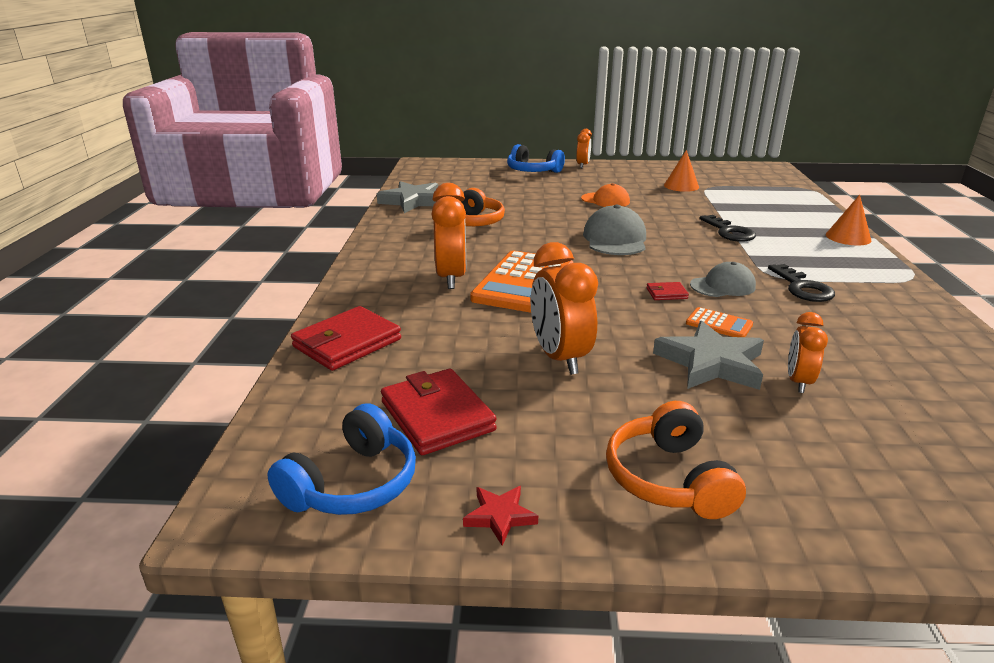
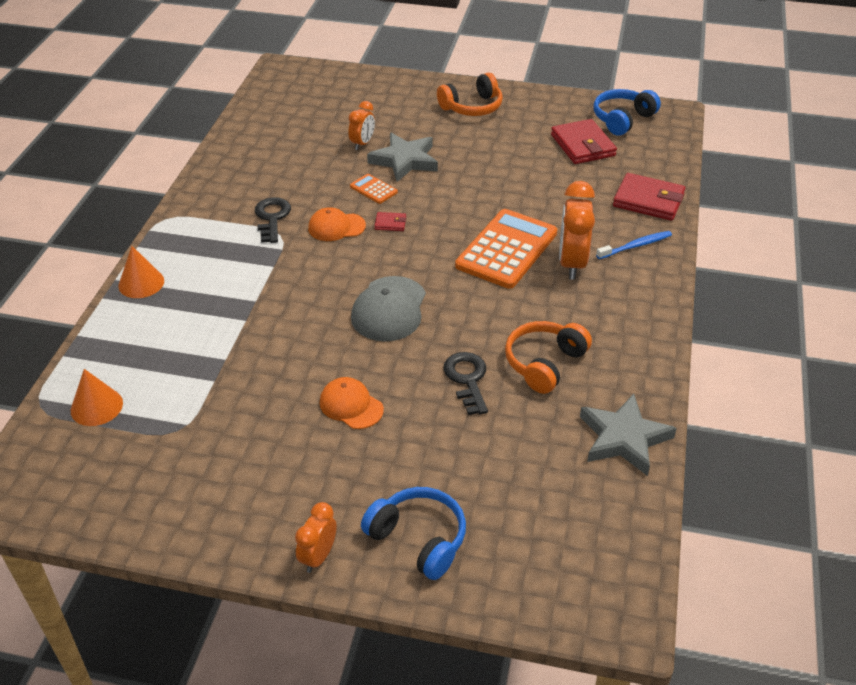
camera: 170 degrees left, 15 degrees up
red wallet [291,306,401,371] -> red wallet turned 60 degrees clockwise [613,173,685,221]
red star [463,486,538,545] -> none
orange clock [531,242,598,375] -> none
orange headphones [606,401,746,519] -> orange headphones turned 60 degrees clockwise [437,73,503,116]
orange cone [664,150,699,192] -> orange cone moved to [71,369,123,426]
grey cap [690,262,756,297] -> orange cap [308,207,366,241]
black key [699,215,756,242] -> black key moved to [443,352,488,415]
none -> blue toothbrush [596,231,672,259]

